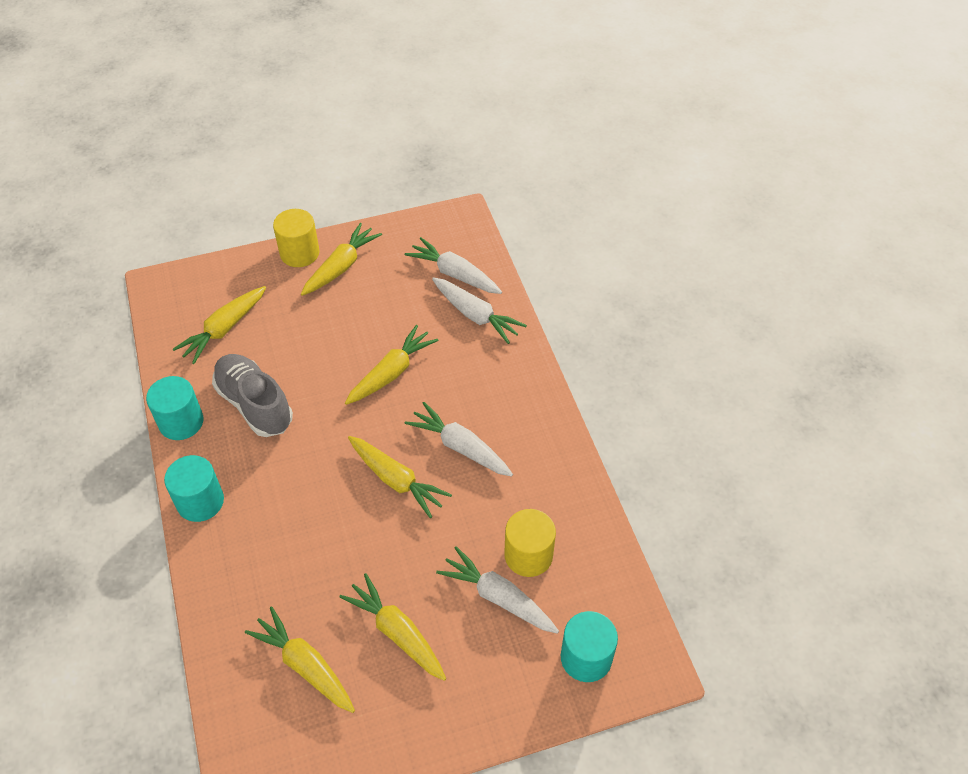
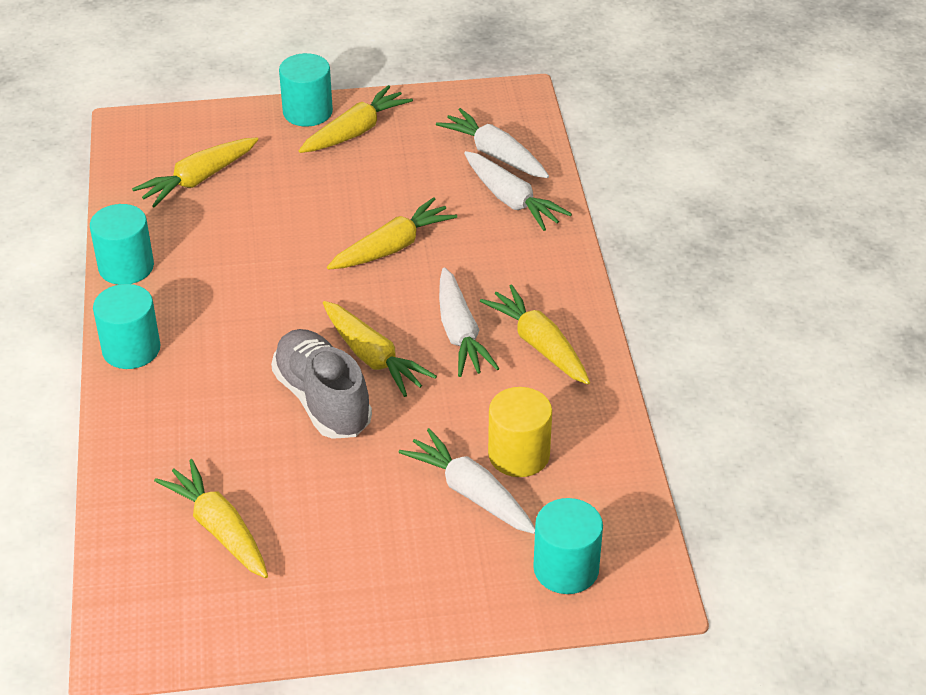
camera: 10 degrees right, 10 degrees down
grey shoe [212,354,293,437] -> grey shoe moved to [271,329,372,439]
yellow cylinder [273,209,320,267] -> turquoise cylinder [279,53,333,127]
yellow carrot [339,573,446,681] -> yellow carrot moved to [480,284,590,385]
white carrot [405,402,513,477] -> white carrot turned 150 degrees counterclockwise [439,267,500,377]

